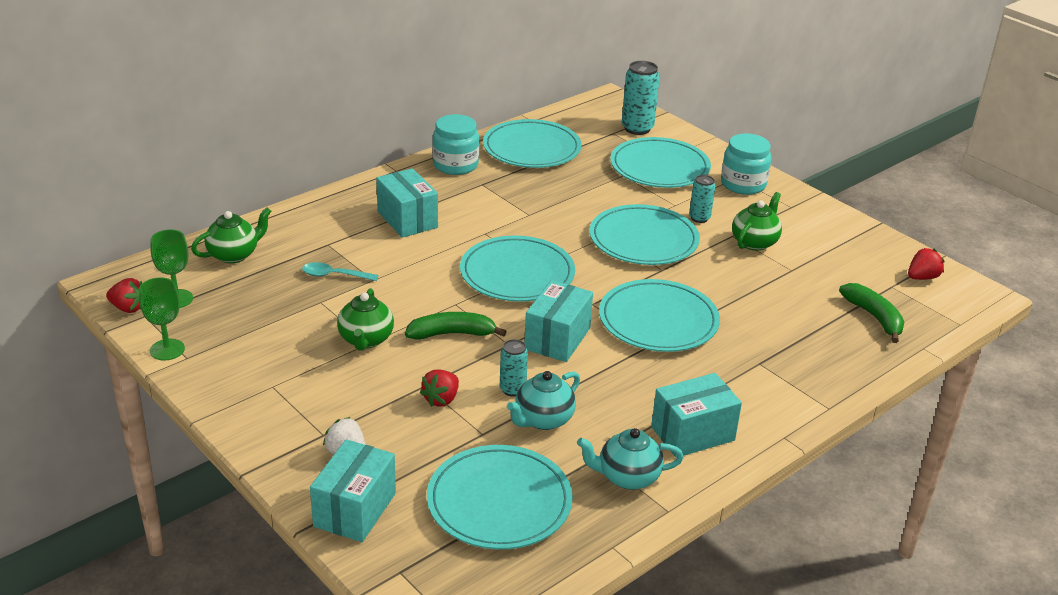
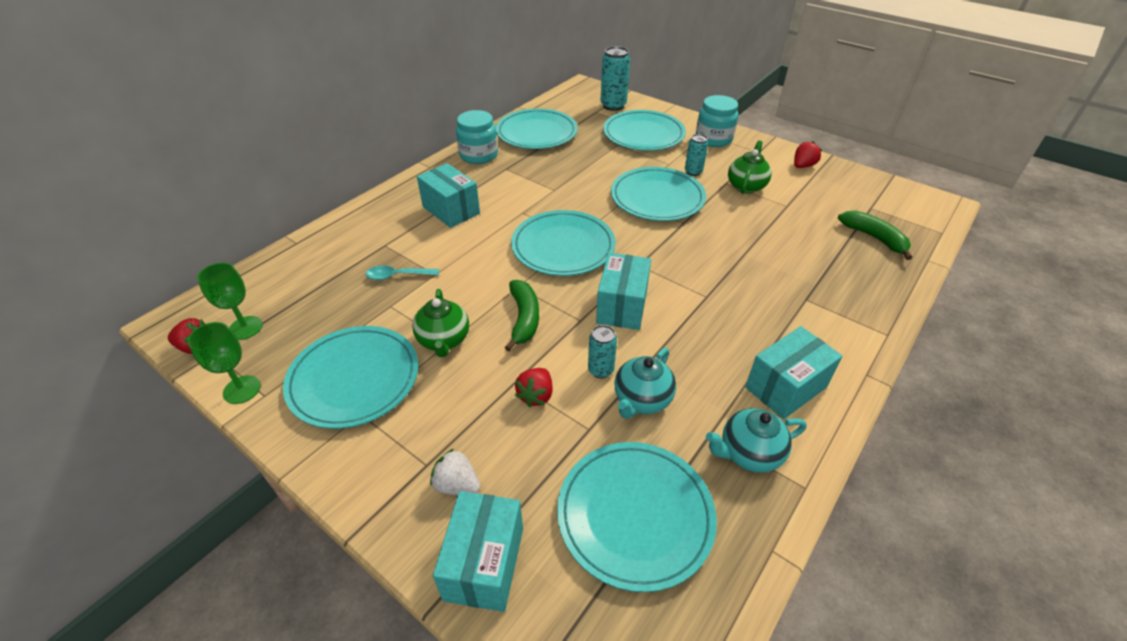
camera: 10 degrees left, 10 degrees up
green teapot [191,207,271,263] -> none
green banana [405,312,507,340] -> green banana turned 105 degrees clockwise [505,280,539,351]
turquoise plate [599,279,720,352] -> turquoise plate moved to [283,326,418,429]
red strawberry [908,248,945,280] -> red strawberry moved to [794,141,822,168]

